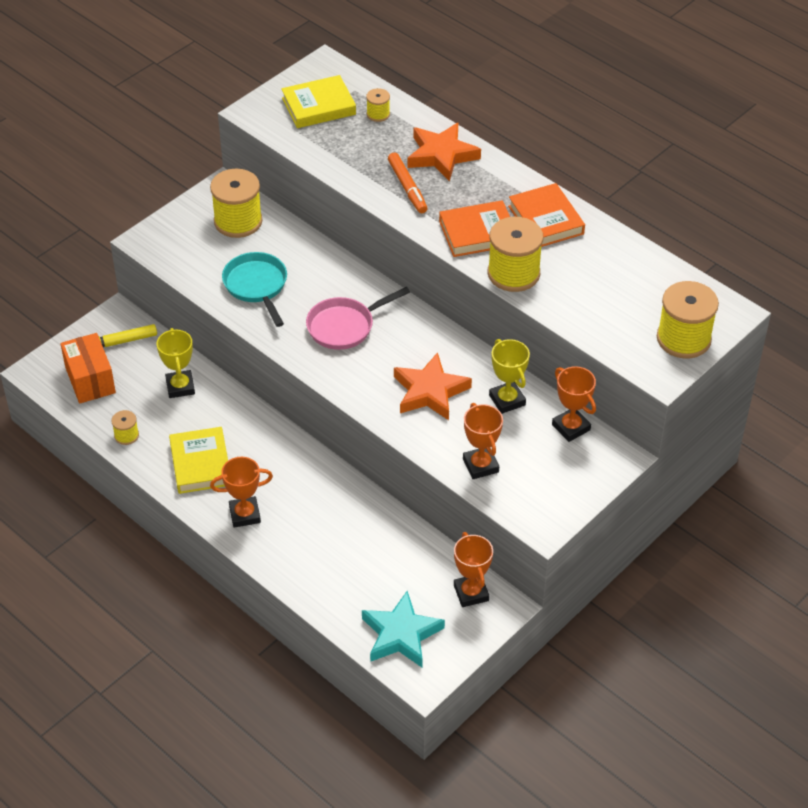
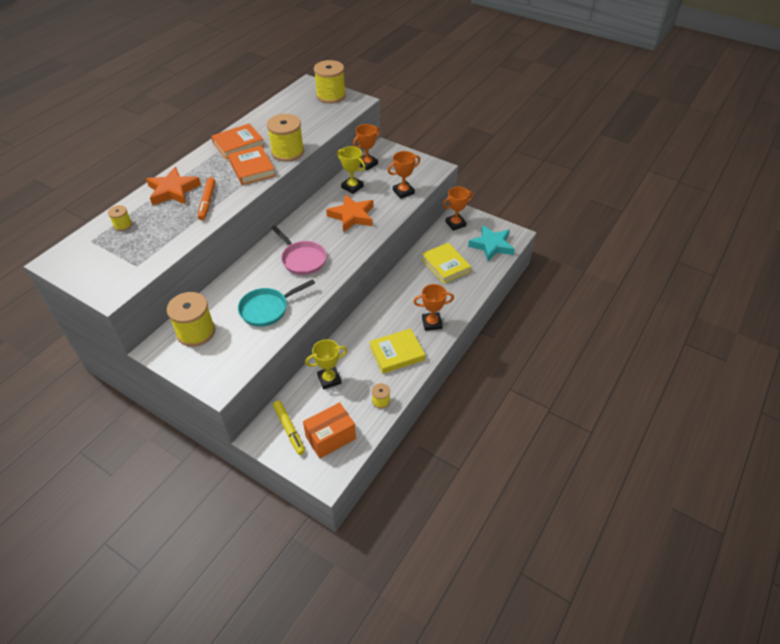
camera: 100 degrees left, 0 degrees up
orange trophy [210,457,273,528] -> orange trophy turned 75 degrees counterclockwise [413,284,454,331]
yellow book [281,75,356,128] -> yellow book moved to [422,243,471,284]
orange marker [388,153,428,213] -> orange marker turned 120 degrees clockwise [198,177,215,220]
yellow trophy [489,339,530,414] -> yellow trophy turned 75 degrees clockwise [337,146,365,194]

